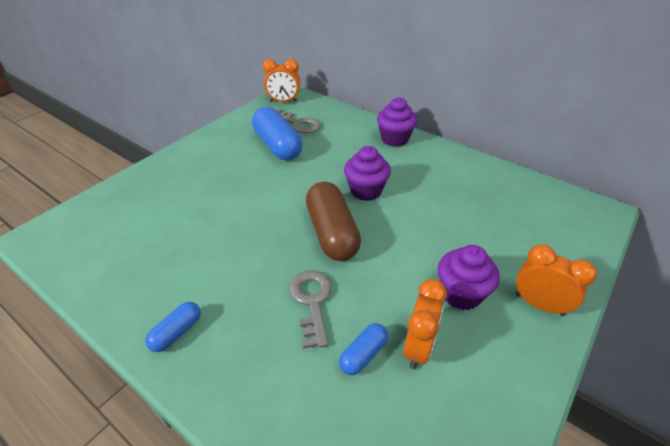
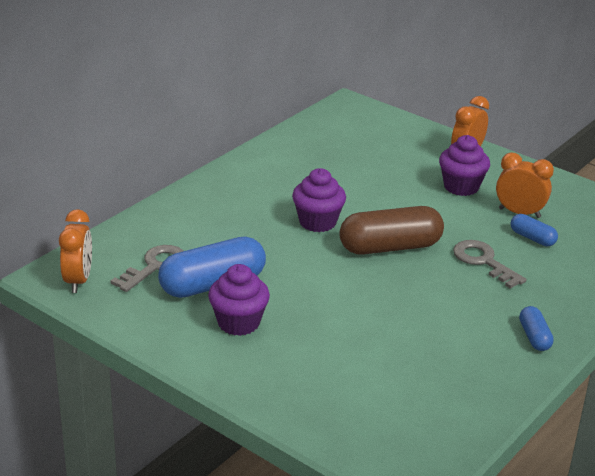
camera: 90 degrees left, 10 degrees down
blue capsule [145,302,201,352] -> blue capsule turned 45 degrees clockwise [519,306,554,351]
grey key [289,270,332,349] -> grey key turned 60 degrees clockwise [453,240,527,289]
purple cupcake [377,97,417,147] -> purple cupcake moved to [208,264,270,336]

